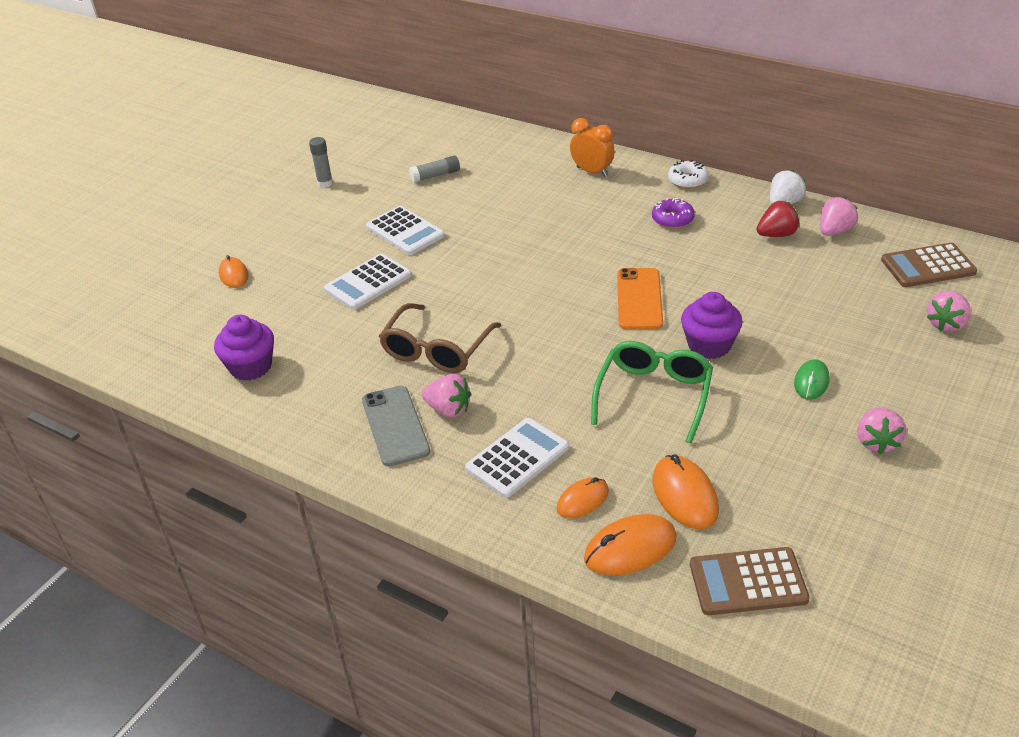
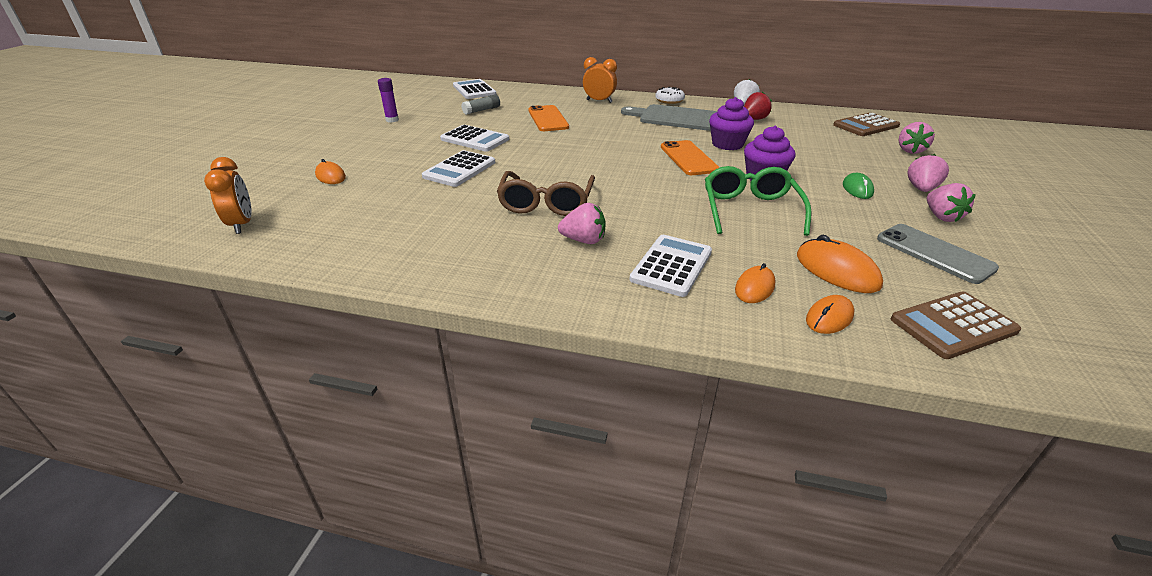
camera: 20 degrees left, 5 degrees down
purple cupcake [214,315,274,381] -> purple cupcake moved to [709,97,754,150]
grey glue stick [309,137,333,188] -> purple glue stick [378,78,399,122]
grey phone [362,385,430,466] -> grey phone moved to [877,224,999,284]
orange mouse [584,514,677,576] -> orange mouse [806,295,854,334], size x0.64
purple donut [652,198,695,228] -> grey cutting board [621,104,717,131]
pink strawberry [820,197,858,236] -> pink strawberry moved to [907,154,949,192]
none -> orange clock [204,157,252,234]
none -> white calculator [453,79,497,99]
none -> orange phone [528,105,569,131]

